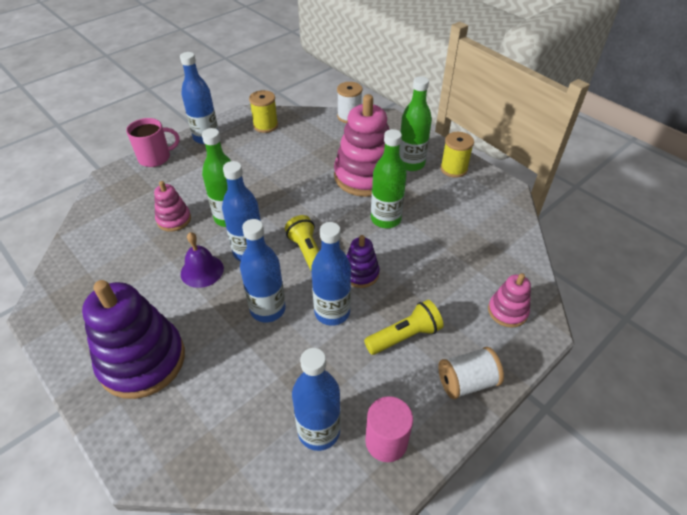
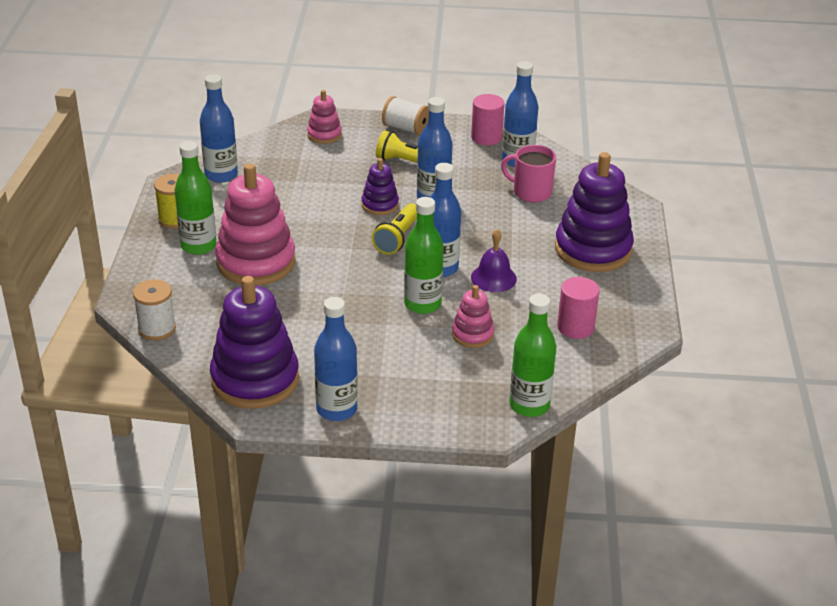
camera: 135 degrees left, 10 degrees down
pink mug [126,118,180,167] -> pink mug moved to [501,145,556,203]
blue bottle [240,219,286,322] -> blue bottle moved to [200,74,238,183]
yellow spool [249,90,278,133] -> purple stacking toy [210,276,299,409]
green bottle [371,129,407,228] -> green bottle moved to [509,294,556,417]
none -> pink cylinder [557,277,600,339]

